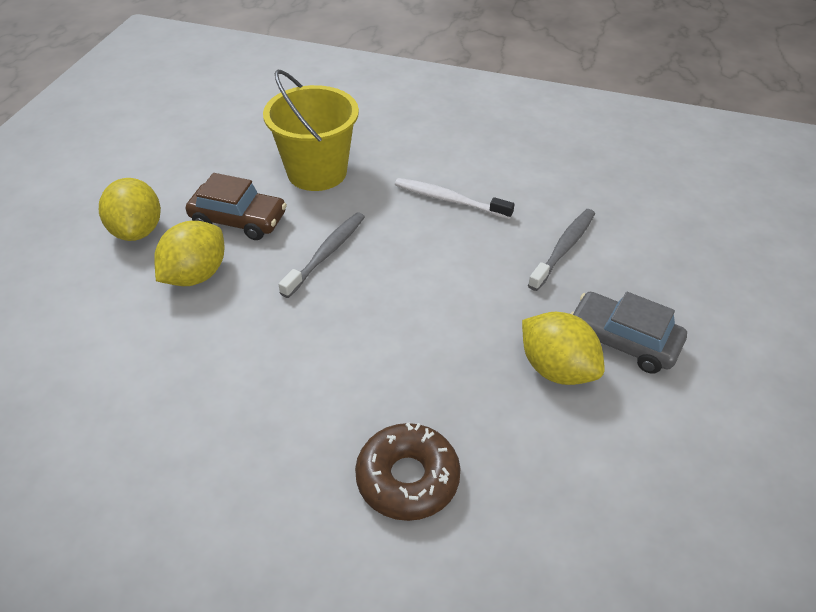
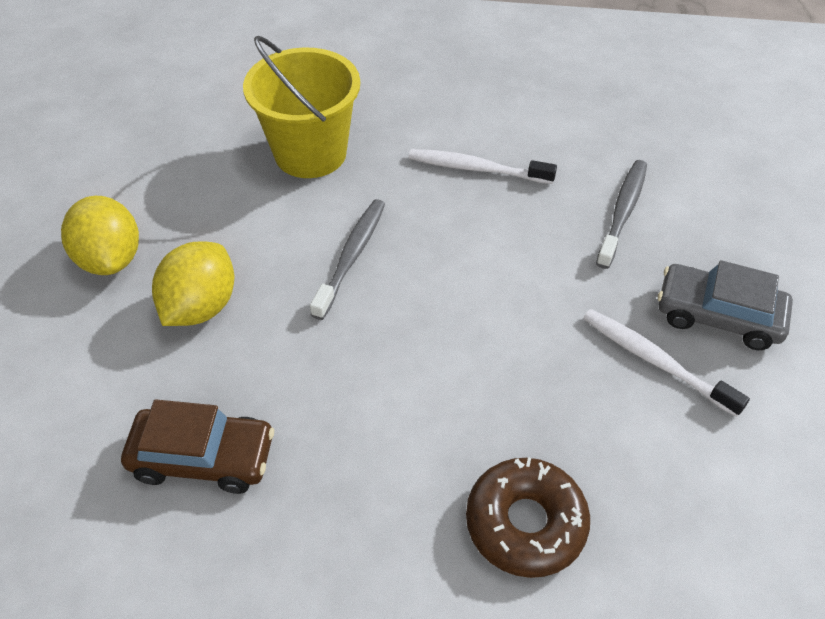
camera: 10 degrees left, 5 degrees up
brown car [186,173,287,240] -> brown car moved to [121,399,274,494]
yellow lemon [522,312,605,385] -> white toothbrush [583,309,750,417]

